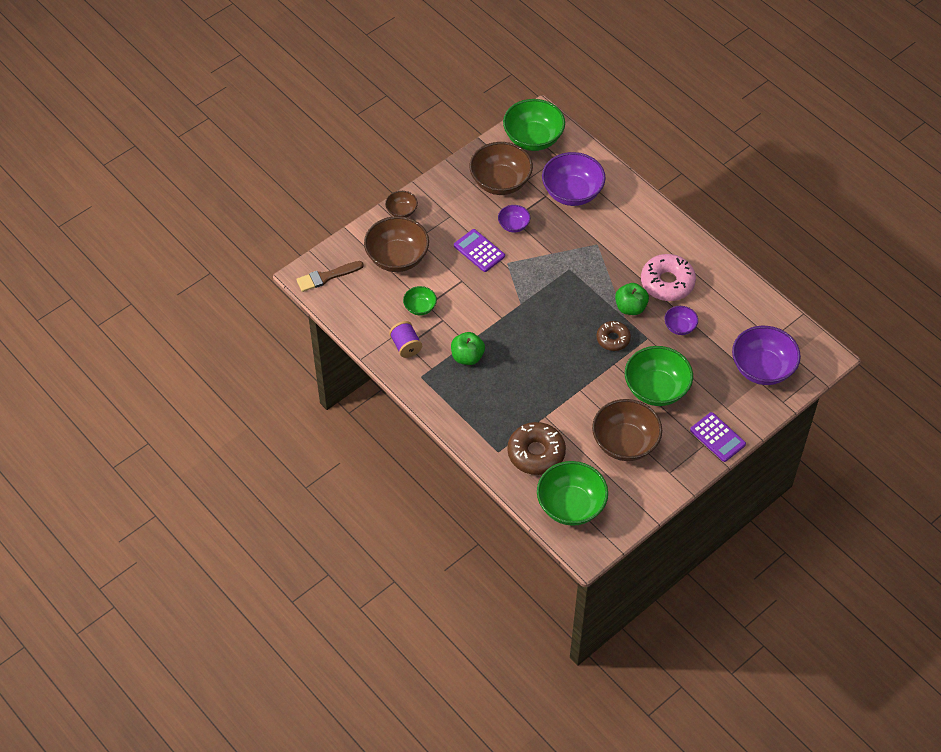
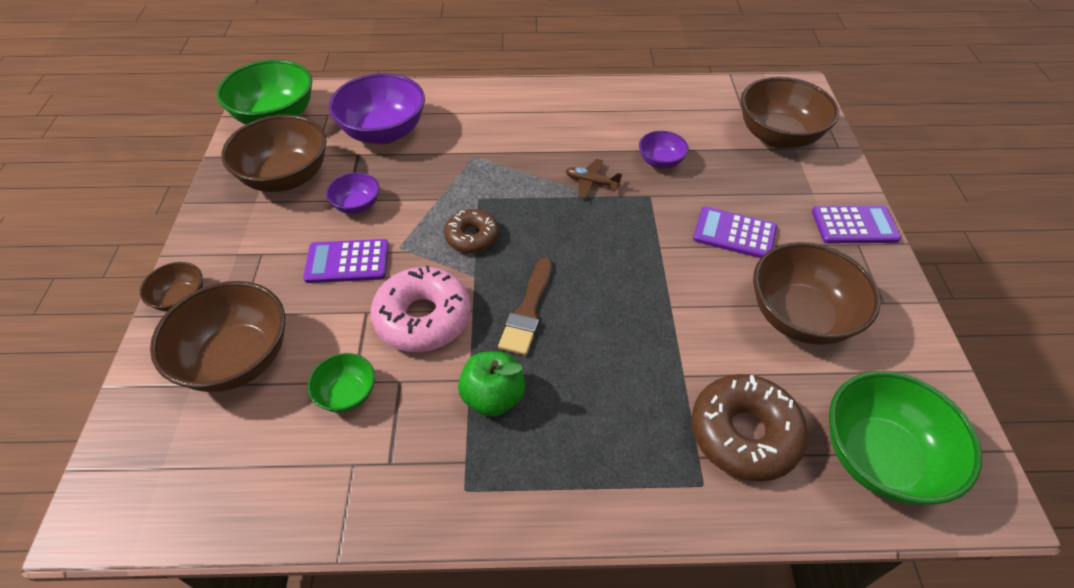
camera: 50 degrees left, 5 degrees down
brown brush [296,261,364,292] -> brown brush moved to [498,258,552,355]
purple spool [389,321,422,358] -> none
brown donut [596,321,631,351] -> brown donut moved to [444,209,499,253]
green apple [615,283,649,315] -> brown plane [566,159,622,198]
green bowl [625,346,693,406] -> purple calculator [693,206,777,258]
pink donut [641,254,696,301] -> pink donut moved to [370,265,471,352]
purple bowl [732,326,801,385] -> brown bowl [741,77,839,148]

